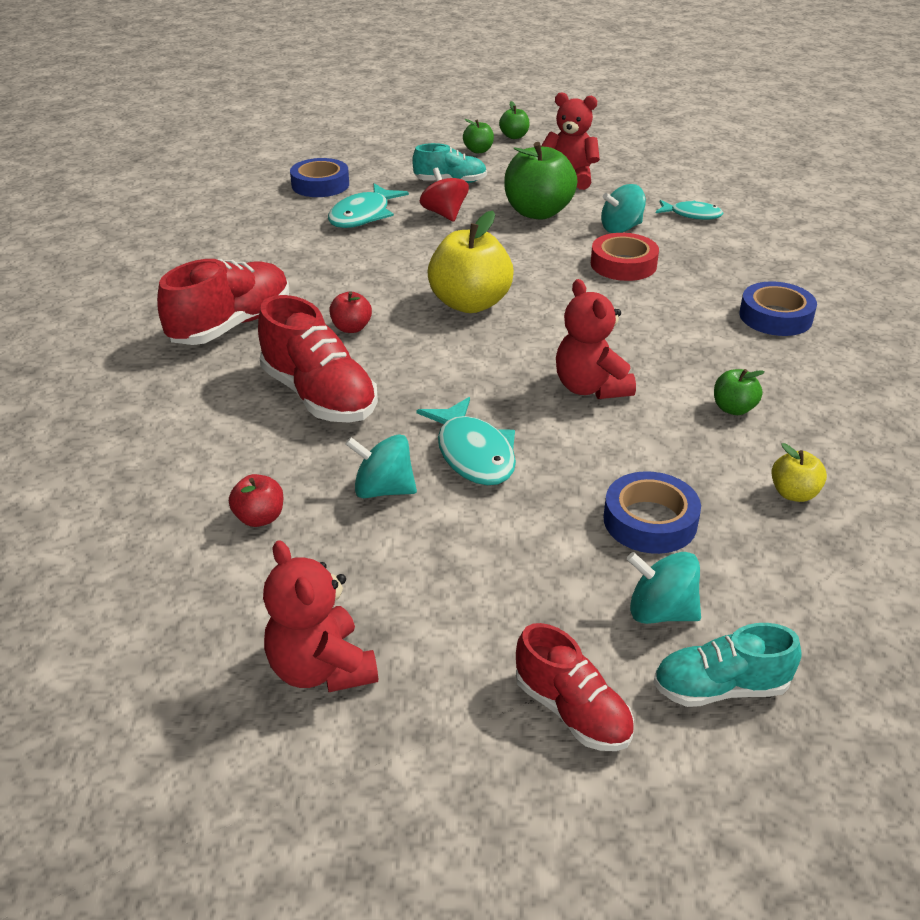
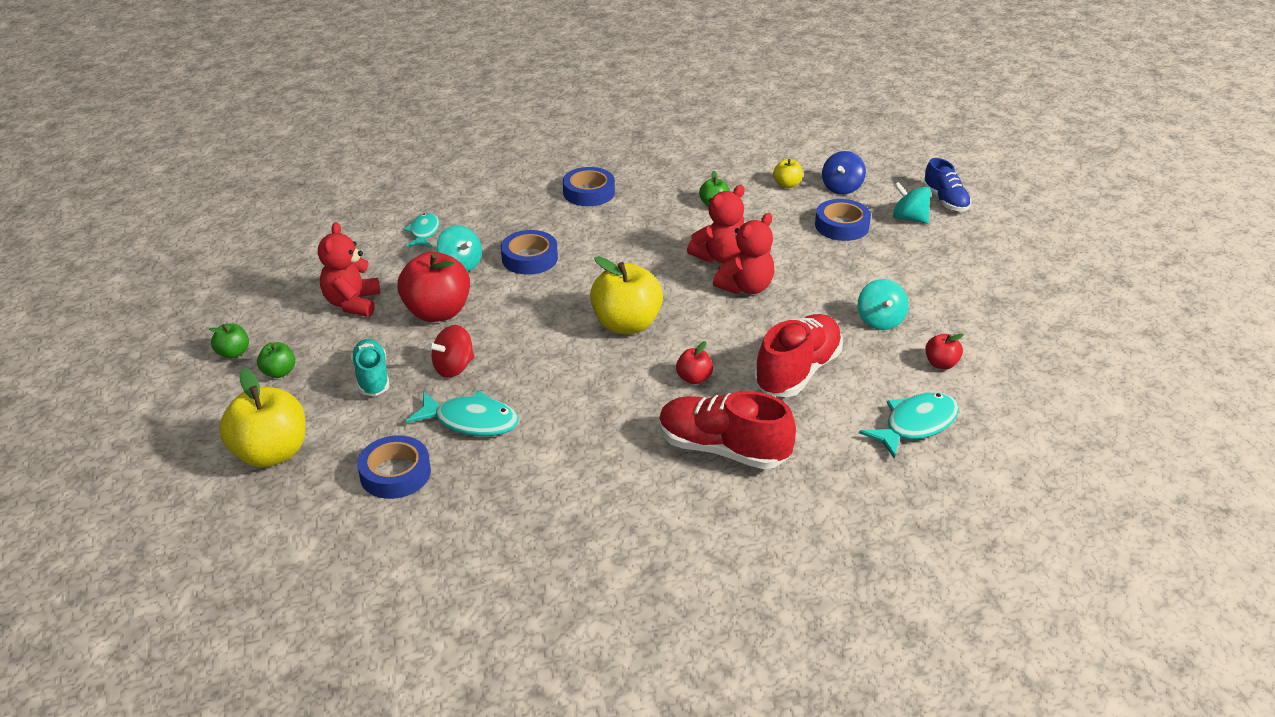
camera: 105 degrees left, 0 degrees up
red teddy bear [263,540,378,692] -> red teddy bear moved to [713,213,774,294]
turquoise fish [417,397,516,485] -> turquoise fish moved to [859,392,959,459]
green apple [504,142,578,220] -> red apple [397,252,470,322]
red shoe [516,623,634,751] -> none
red tape [591,233,659,281] -> blue tape [501,230,558,275]
turquoise spinning top [627,552,701,624] -> turquoise spinning top turned 120 degrees clockwise [893,182,931,224]
turquoise shoe [653,623,802,707] -> blue shoe [923,158,971,212]
none -> yellow apple [219,368,306,468]
none -> blue spinning top [822,151,866,195]

